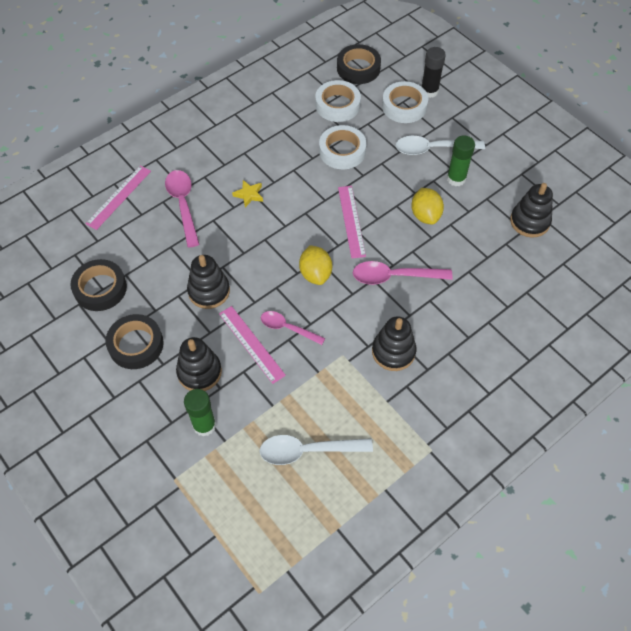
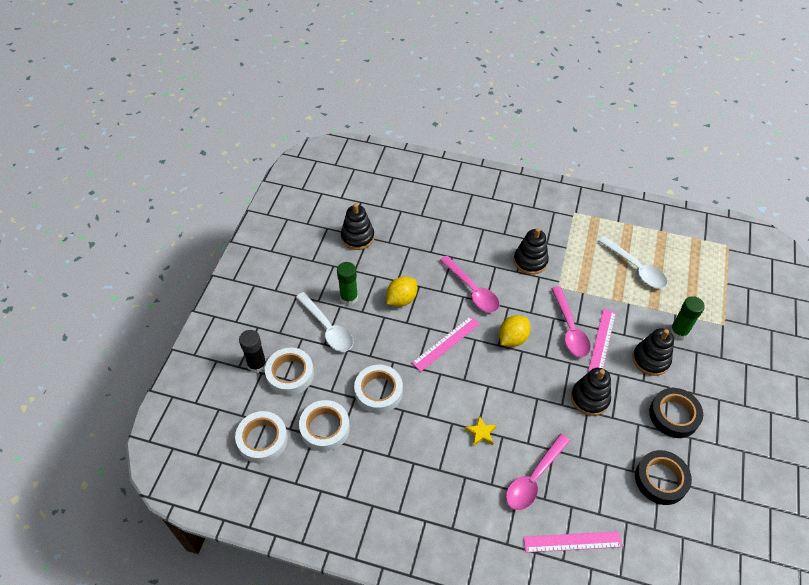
camera: 125 degrees left, 5 degrees down
pink spoon [261,311,325,345] -> pink spoon [551,286,591,357], size x1.51
black tape [337,44,381,84] -> white tape [235,411,288,463]

